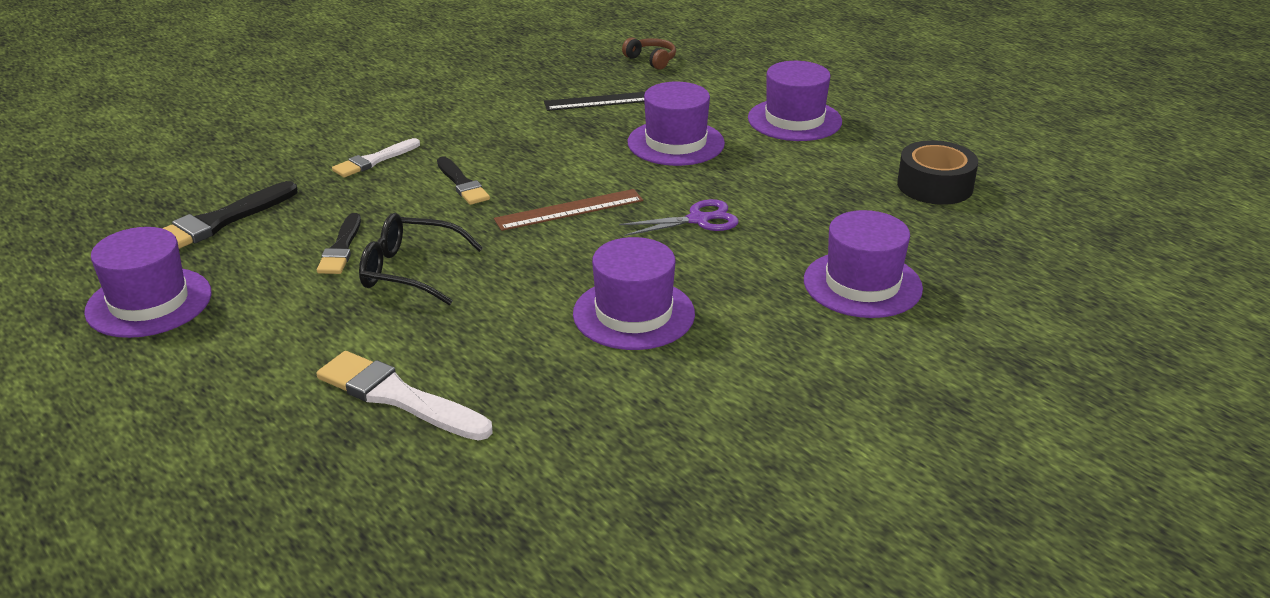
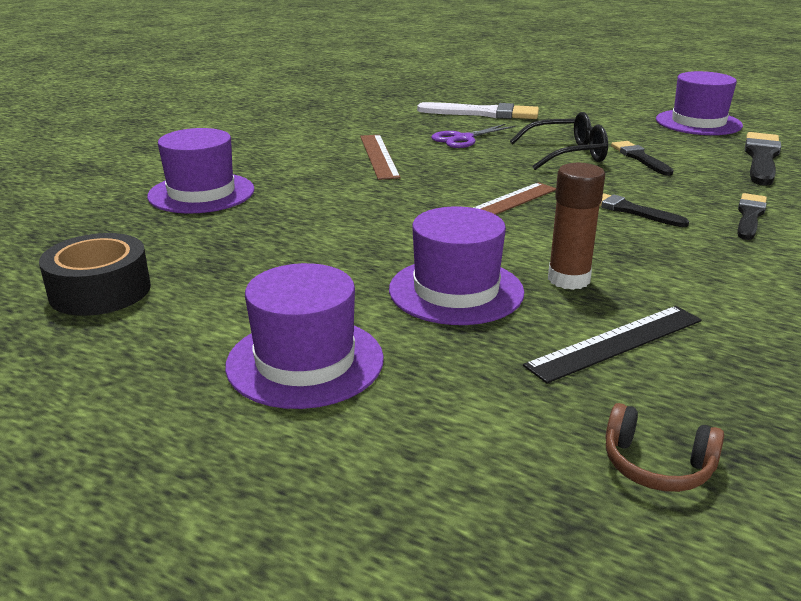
camera: 160 degrees right, 5 degrees down
white brush [332,138,420,177] -> black brush [738,193,767,240]
purple hat [573,237,695,350] -> brown ruler [360,135,401,180]
purple scissors [619,199,739,236] -> purple scissors moved to [431,124,516,148]
none -> brown glue stick [548,163,605,290]

